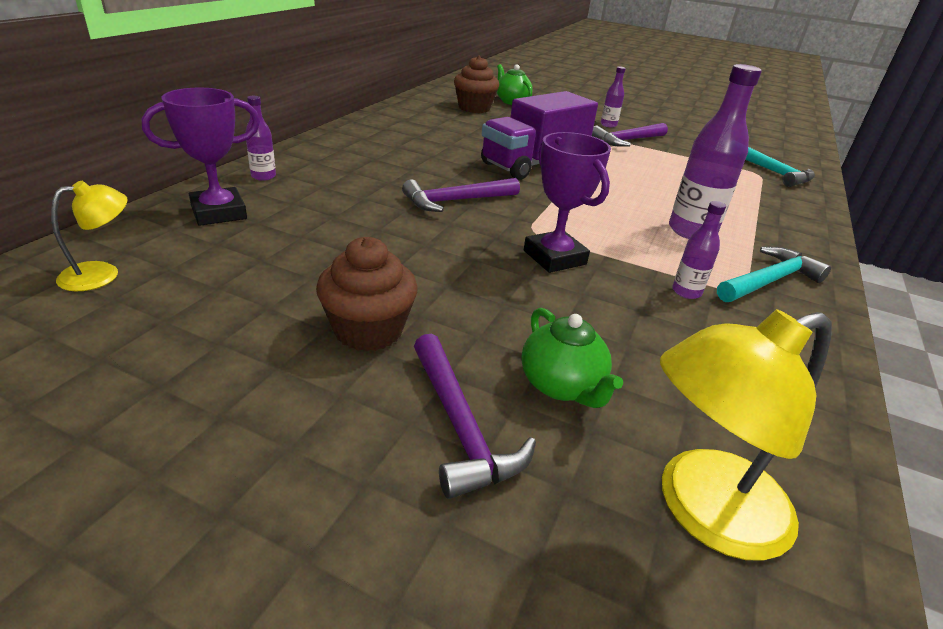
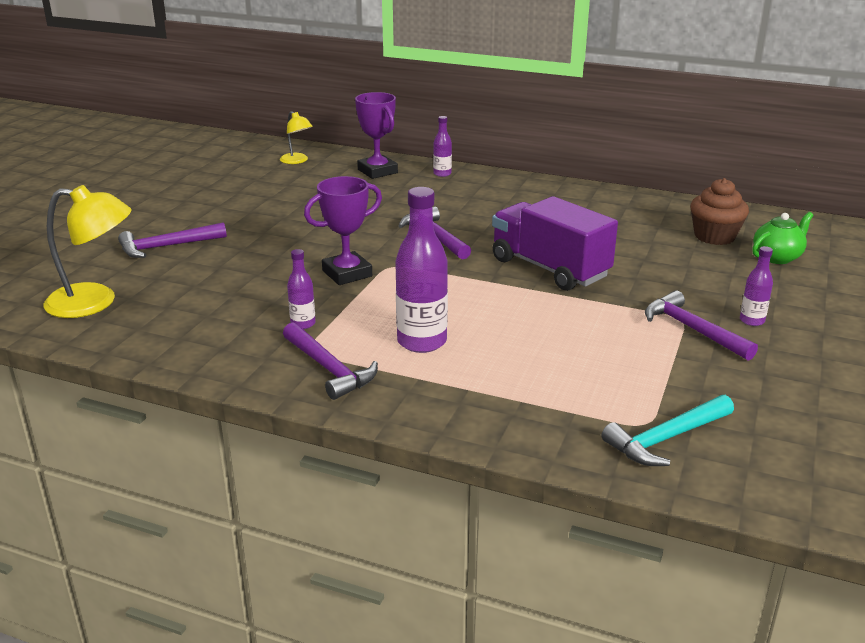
camera: 90 degrees right, 5 degrees down
brown cupcake [316,237,418,352] -> none
green teapot [521,308,623,408] -> none
yellow lamp [660,309,832,561] -> yellow lamp turned 120 degrees clockwise [44,185,132,318]
turquoise hammer [717,247,831,302] -> purple hammer [283,322,378,400]

